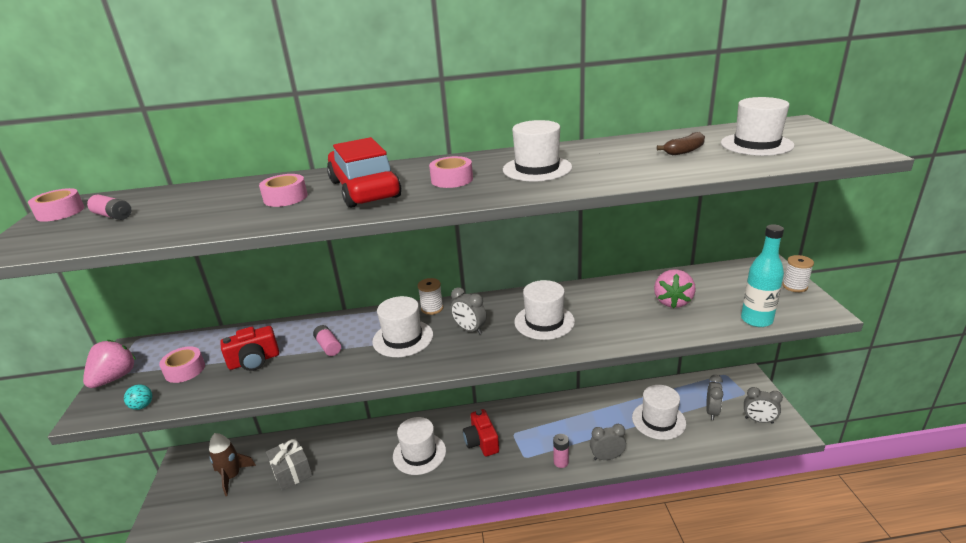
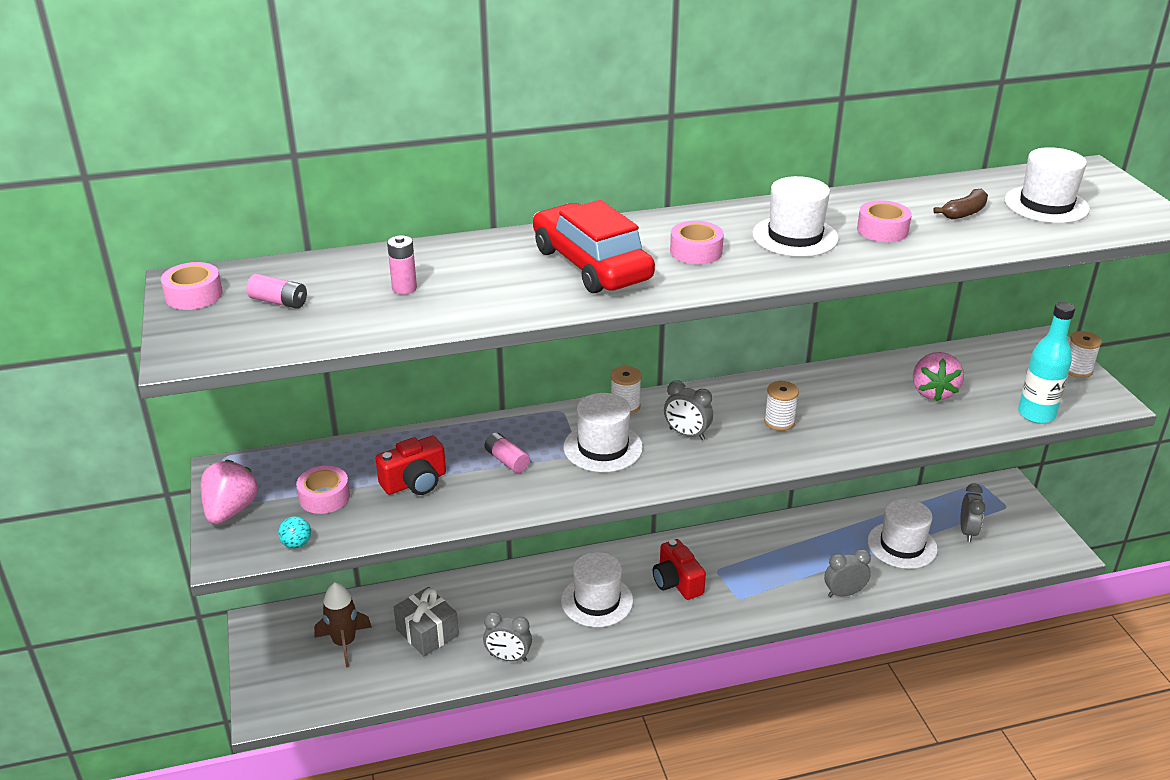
camera: 10 degrees left, 5 degrees up
pink tape [259,174,308,207] -> pink tape moved to [857,200,912,242]
white hat [514,280,575,340] -> white spool [764,381,799,431]
pink battery [553,434,569,468] -> pink battery moved to [387,235,417,295]
grey clock [744,387,783,424] -> grey clock moved to [483,612,532,661]

